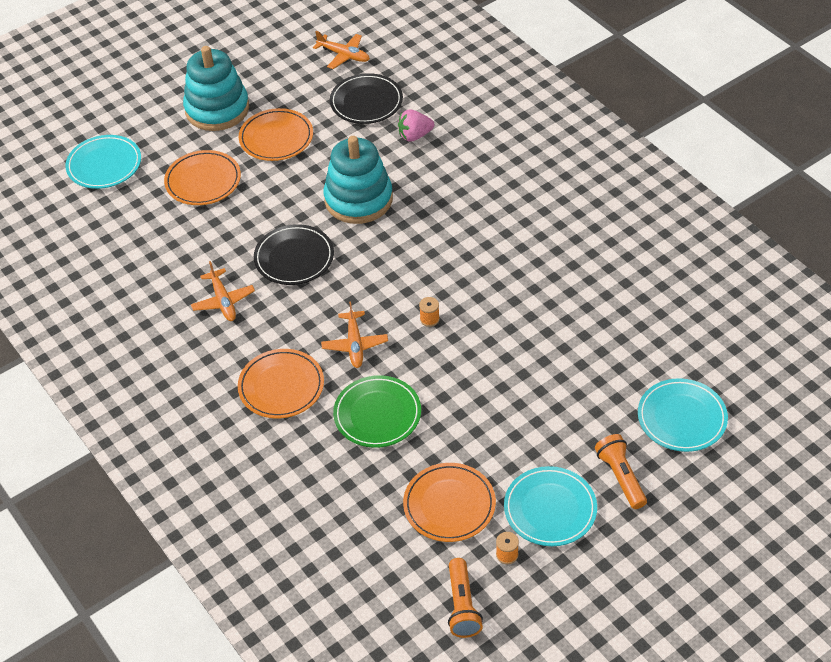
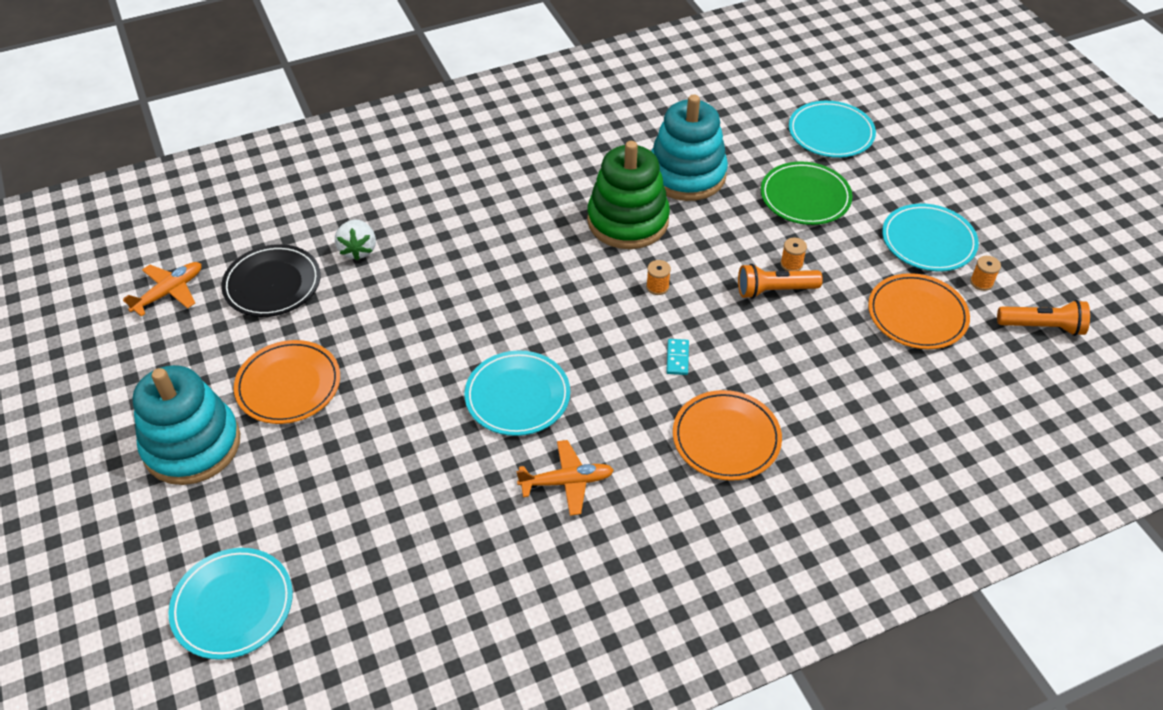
camera: 80 degrees left, 0 degrees up
orange plate [164,150,241,205] -> none
black plate [254,224,334,285] -> turquoise plate [464,350,570,436]
orange plane [321,301,388,368] -> turquoise domino [666,339,689,375]
turquoise stacking toy [324,136,393,224] -> turquoise stacking toy moved to [651,95,728,201]
green plate [333,375,421,448] -> green plate moved to [761,162,853,225]
pink strawberry [398,109,434,142] -> white strawberry [335,219,376,261]
orange flashlight [595,434,647,509] -> orange flashlight moved to [738,264,823,299]
none -> green stacking toy [587,141,670,249]
none -> orange spool [781,237,807,271]

